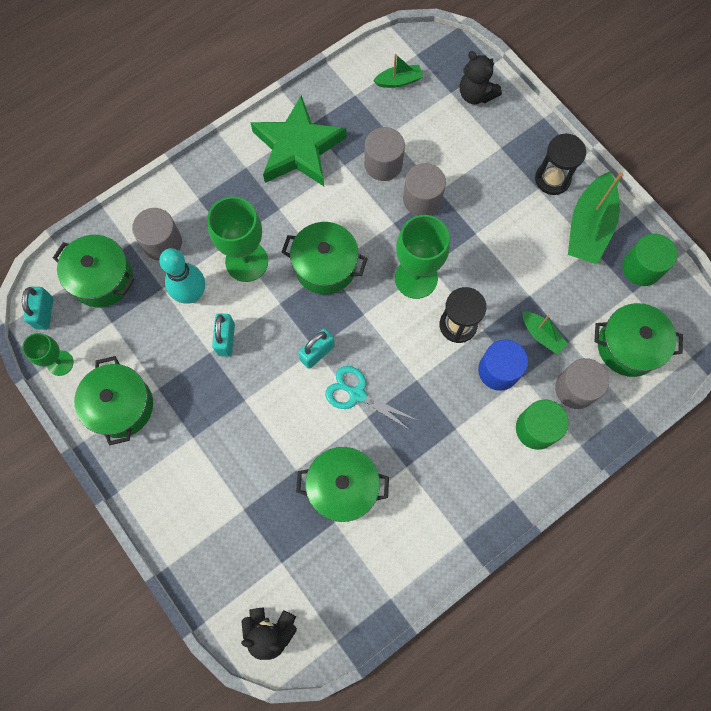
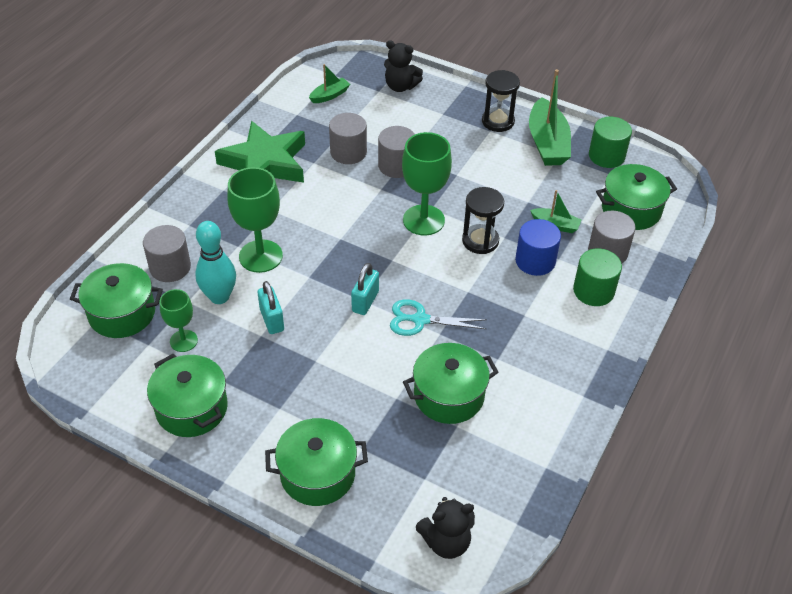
camera: 25 degrees left, 25 degrees down
turquoise padlock [22,287,54,330] -> none
green goblet [22,333,74,376] -> green goblet moved to [160,289,198,352]
green pot [282,222,368,294] -> green pot moved to [265,418,368,506]

